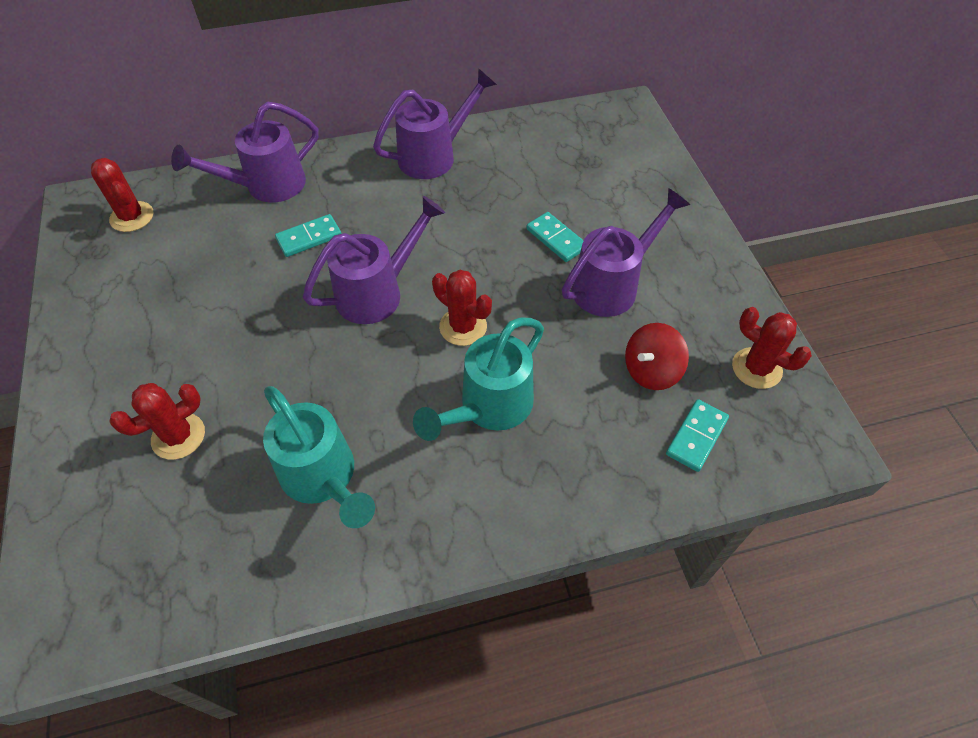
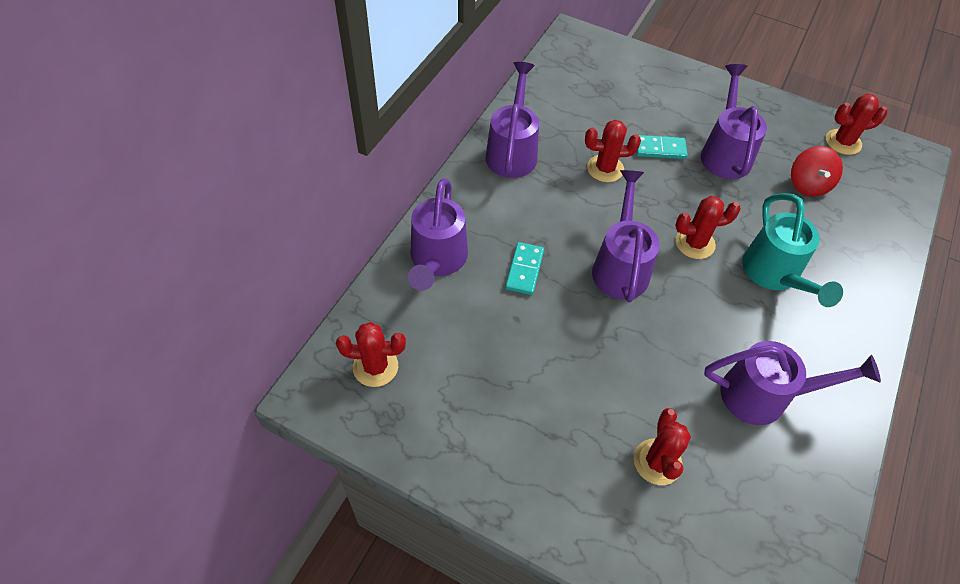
camera: 50 degrees left, 0 degrees up
turquoise watering can [263,386,375,528] -> purple watering can [704,341,881,425]
turquoise domino [666,399,729,472] -> none
none -> red cactus [585,120,641,182]

